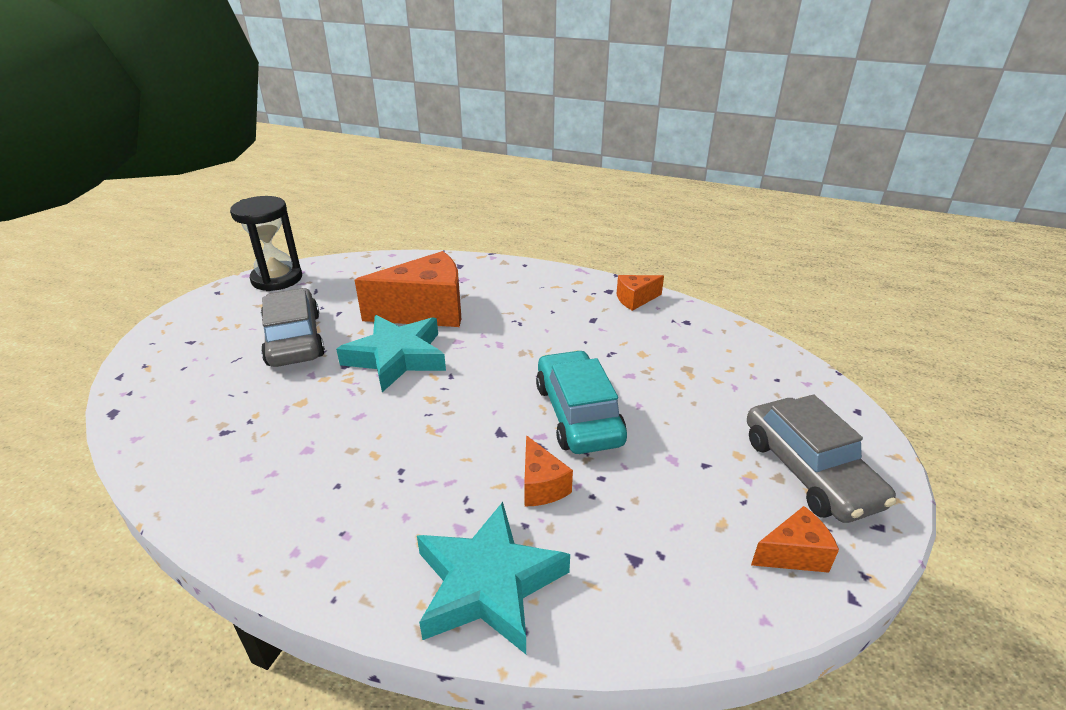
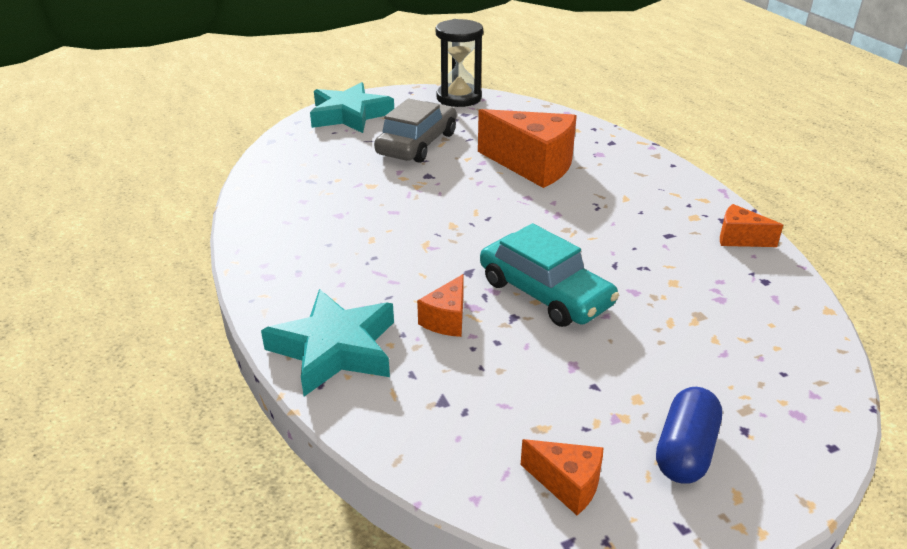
camera: 45 degrees right, 0 degrees up
turquoise star [336,315,446,392] -> turquoise star moved to [310,82,394,133]
turquoise car [536,350,627,454] -> turquoise car turned 105 degrees clockwise [480,223,619,327]
grey car [747,395,896,523] -> blue capsule [656,387,722,483]

